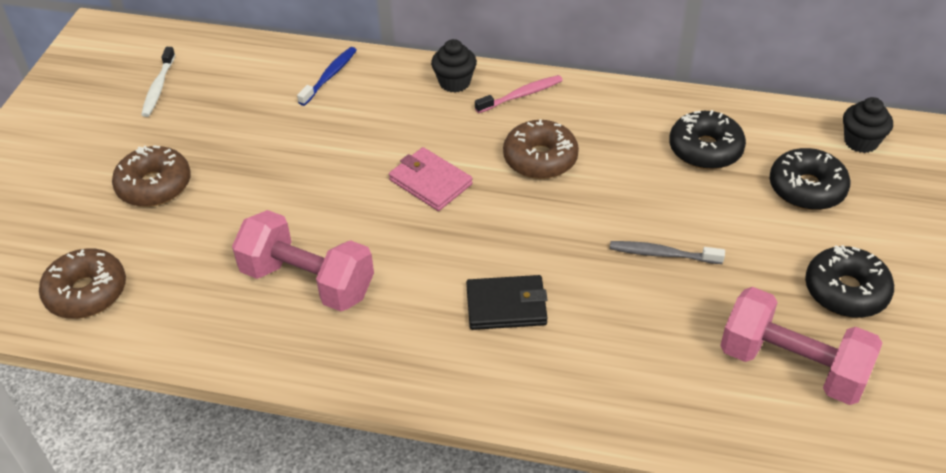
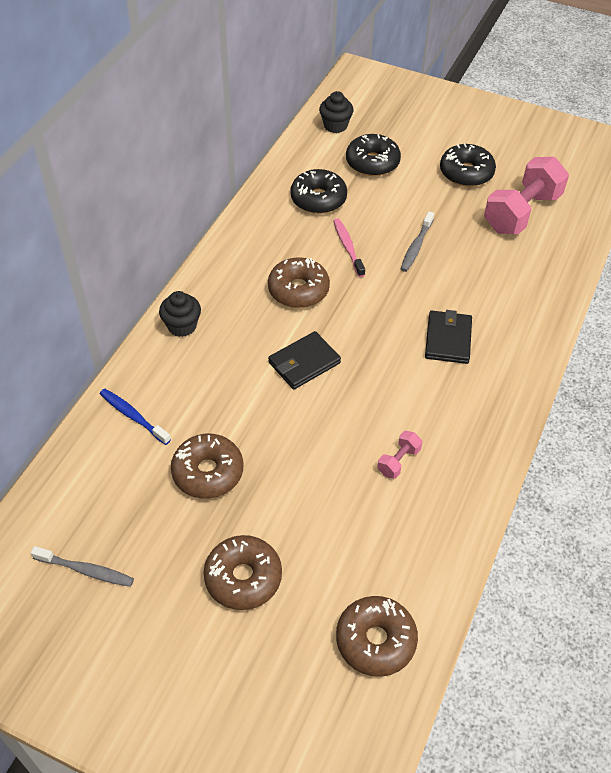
camera: 80 degrees left, 5 degrees up
white toothbrush [141,47,175,117] -> grey toothbrush [31,546,134,587]
pink dumbbell [232,210,374,312] -> pink dumbbell [377,431,422,479], size x0.44
pink wallet [389,147,473,211] -> black wallet [268,331,341,390]
pink toothbrush [475,75,563,113] -> pink toothbrush moved to [333,218,365,277]
none -> brown donut [171,434,243,499]

